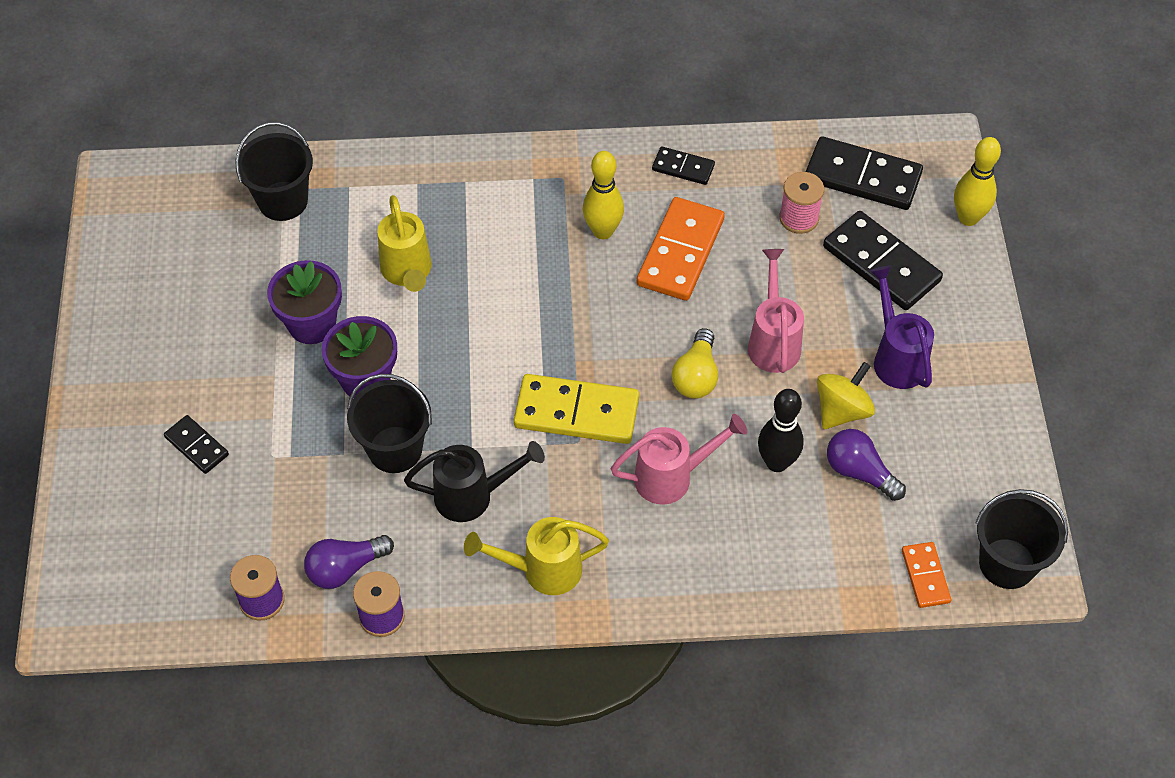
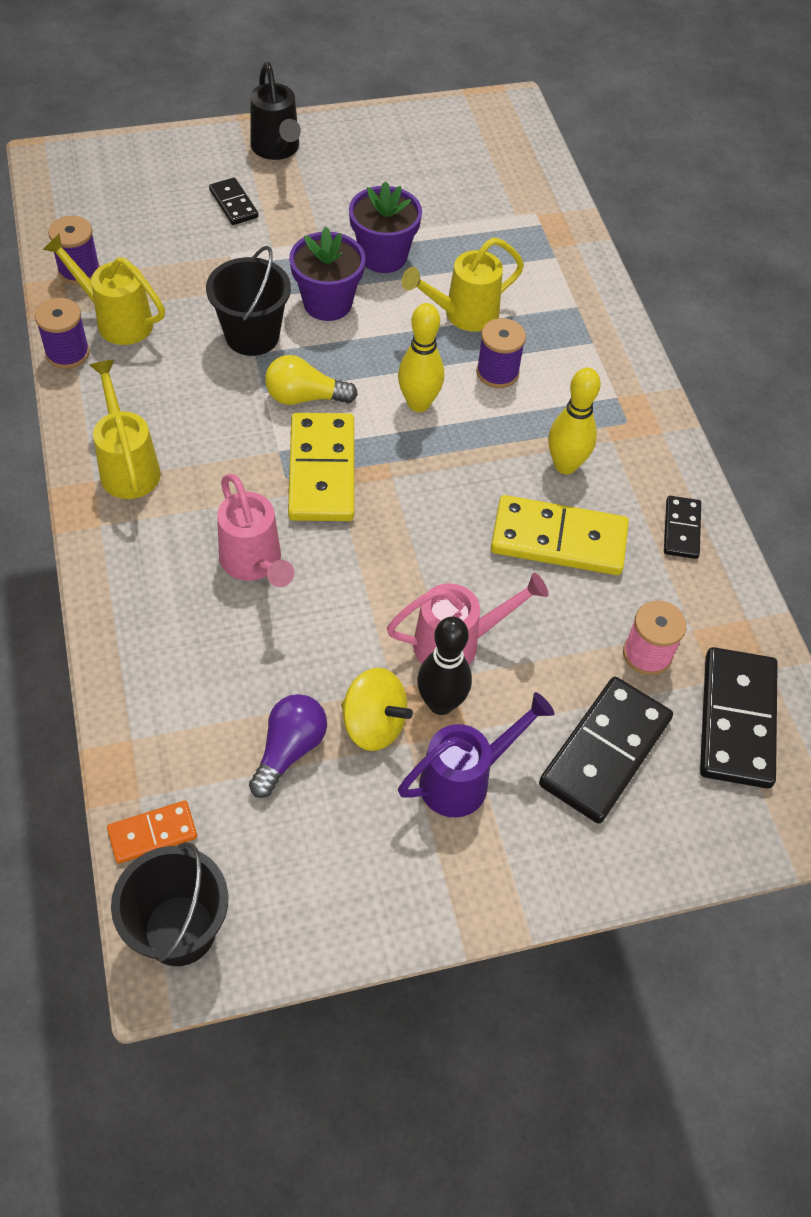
camera: 75 degrees right, 0 degrees up
black domino [164,415,229,474] -> black domino turned 60 degrees counterclockwise [209,177,258,225]
black bucket [235,122,313,221] -> none
purple light bulb [304,535,394,589] -> yellow watering can [42,233,165,345]
black watering can [404,441,545,522] -> black watering can moved to [250,62,301,160]
orange domino [637,197,725,301] -> yellow domino [491,495,629,575]
yellow light bulb [672,328,718,399] -> yellow light bulb moved to [265,355,358,405]
black bowling pin [758,389,804,472] -> black bowling pin moved to [417,617,472,715]
yellow bowling pin [954,137,1001,226] -> yellow bowling pin moved to [398,303,444,412]
none -> purple spool [476,318,526,388]

